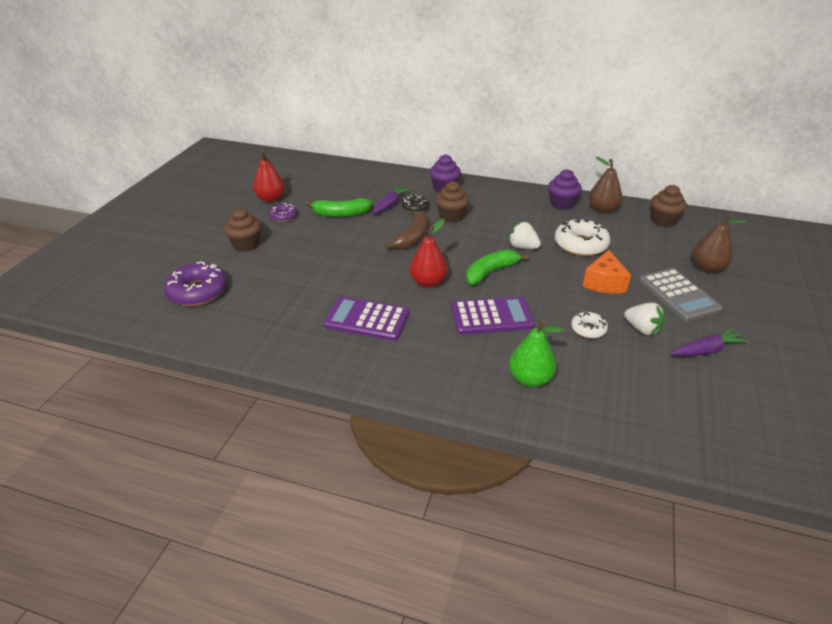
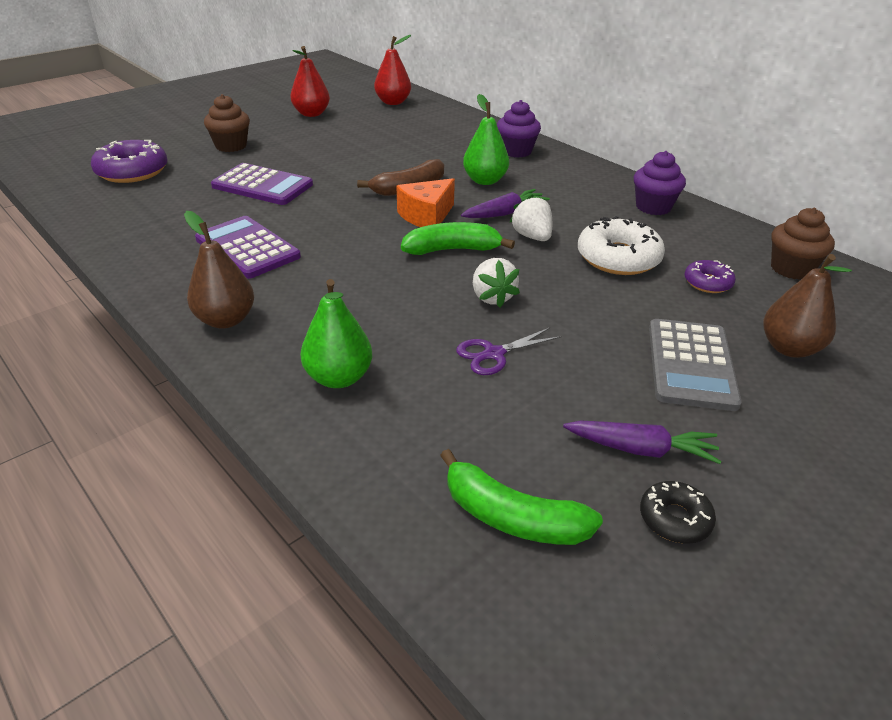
camera: 30 degrees right, 0 degrees up
purple donut [269,203,297,222] -> purple donut moved to [685,260,736,293]
green banana [305,198,372,217] -> green banana moved to [440,449,603,545]
purple carrot [372,185,411,214] -> purple carrot moved to [461,189,550,218]
black donut [402,195,429,213] -> black donut moved to [640,481,716,543]
red pear [409,219,448,288] -> red pear moved to [374,35,411,105]
brown cupcake [435,181,470,223] -> green pear [463,94,509,185]
purple calculator [451,297,535,335] -> purple calculator moved to [211,163,313,205]
white donut [571,312,608,338] -> purple scissors [456,328,562,375]
orange cheese [582,250,631,294] -> orange cheese moved to [397,178,455,227]
brown pear [589,157,622,214] -> brown pear moved to [184,211,254,329]
white strawberry [624,303,665,335] -> white strawberry moved to [473,258,520,307]

